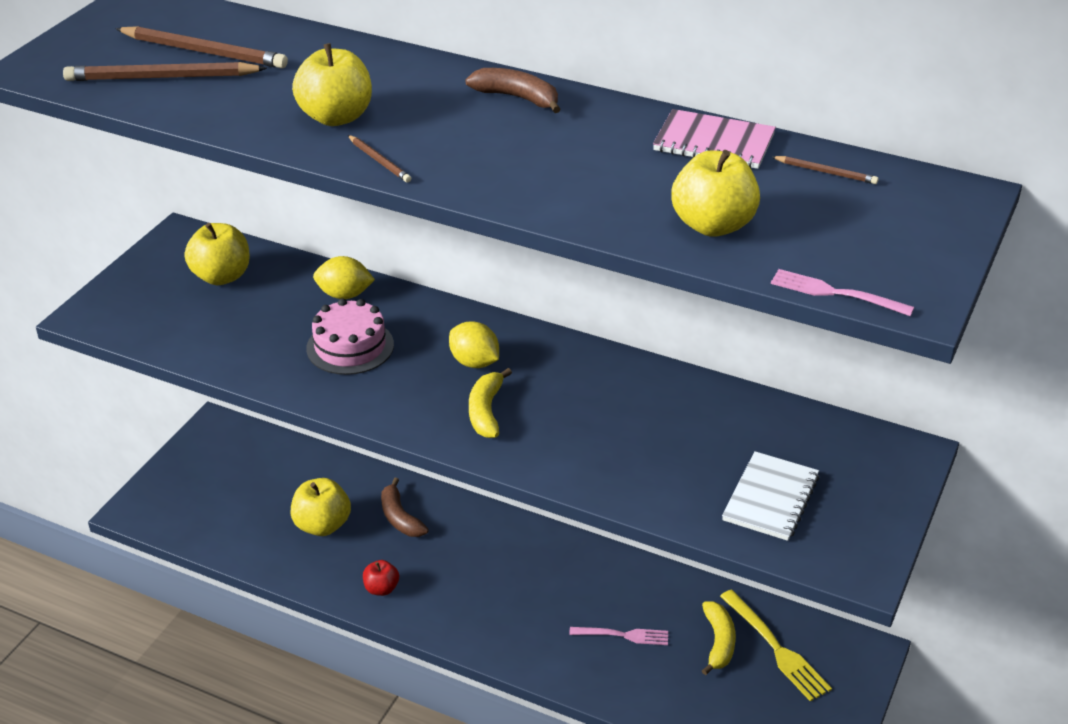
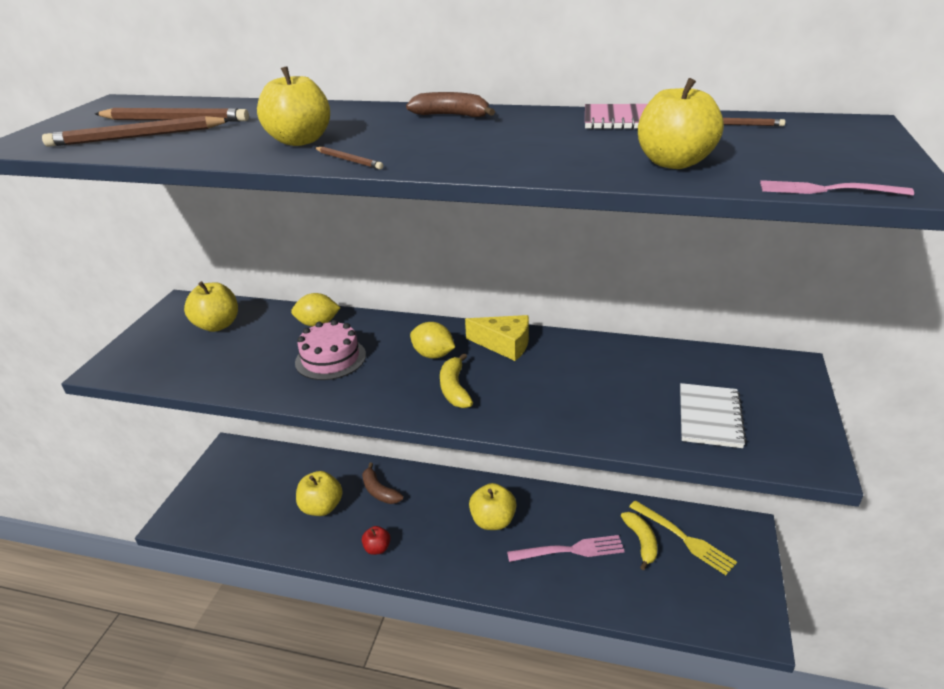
camera: 10 degrees left, 5 degrees down
pink fork [569,627,668,645] -> pink fork [507,535,625,562], size x1.53
none -> yellow cheese [465,315,529,361]
none -> yellow apple [469,483,517,530]

